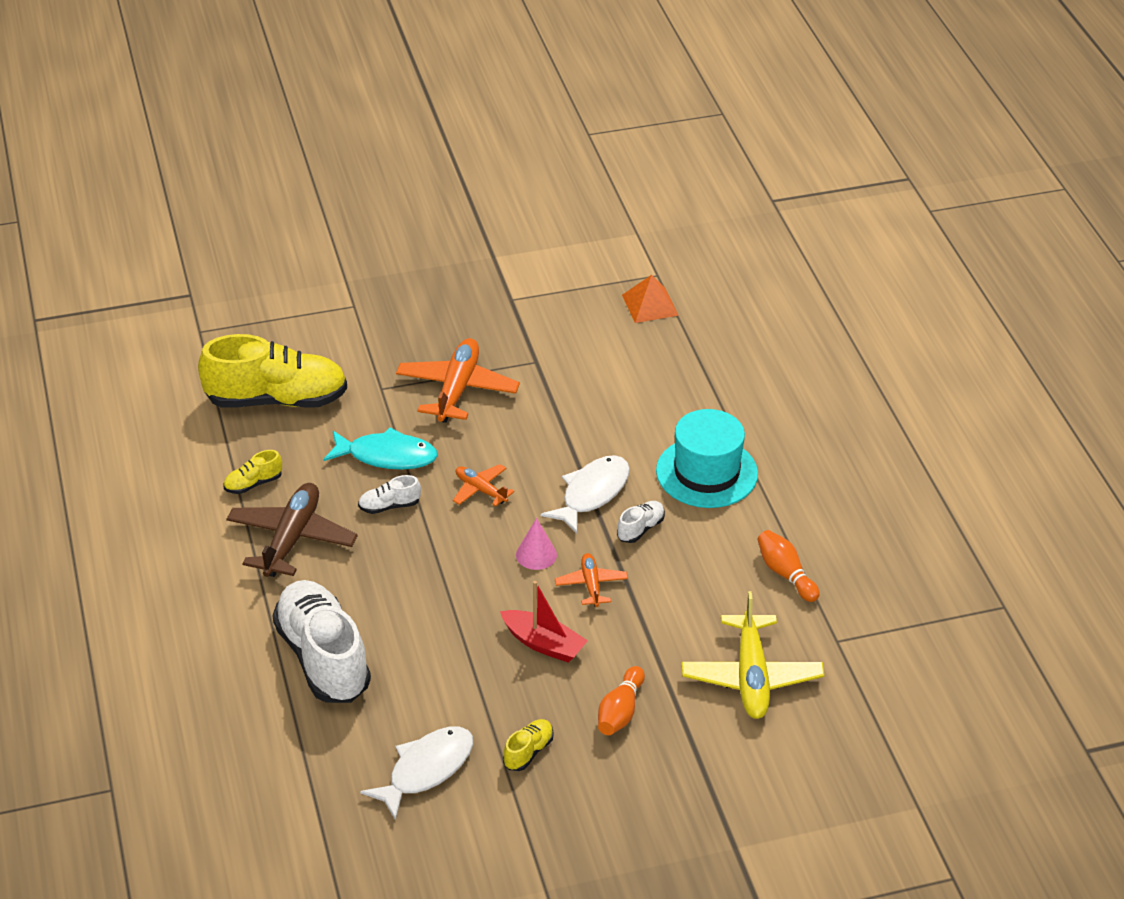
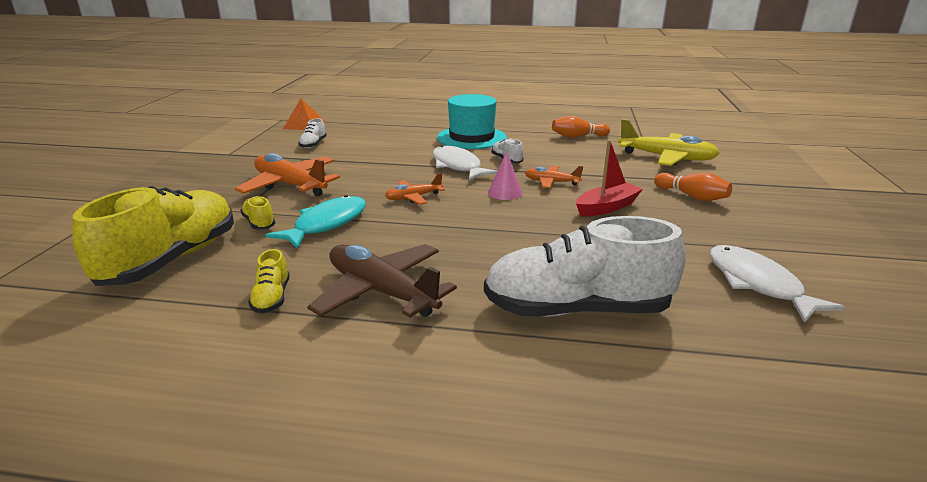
camera: 65 degrees left, 15 degrees down
white shoe [358,475,421,514] -> white shoe moved to [298,118,327,149]
yellow shoe [503,719,554,771] -> yellow shoe moved to [240,196,275,230]

